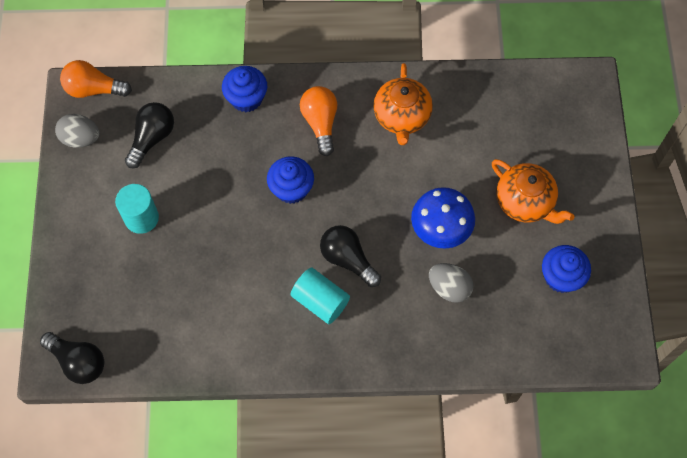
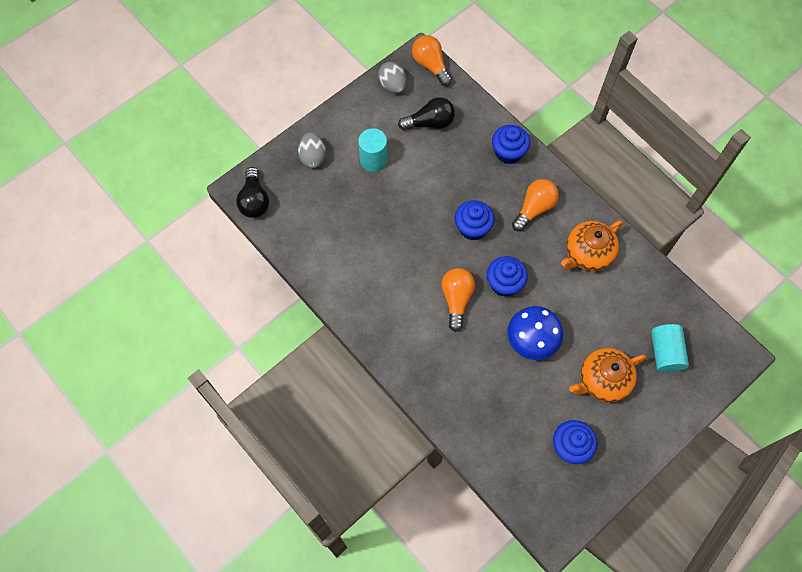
camera: 50 degrees right, 0 degrees up
turquoise cylinder [291,268,350,324] -> turquoise cylinder moved to [651,324,689,373]
black light bulb [320,225,381,287] -> orange light bulb [441,268,475,332]
grey egg [429,263,473,303] -> grey egg moved to [298,132,326,168]
orange teapot [492,159,574,224] -> orange teapot turned 60 degrees clockwise [569,348,646,403]
none -> blue cupcake [487,256,528,297]

